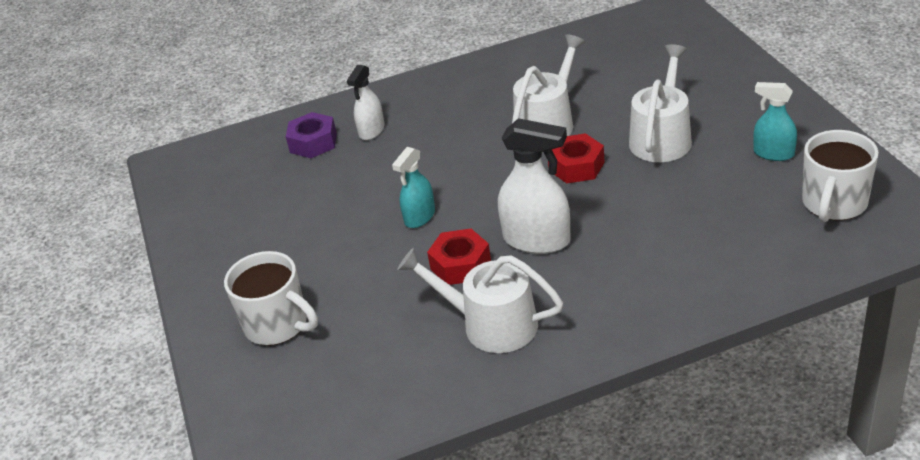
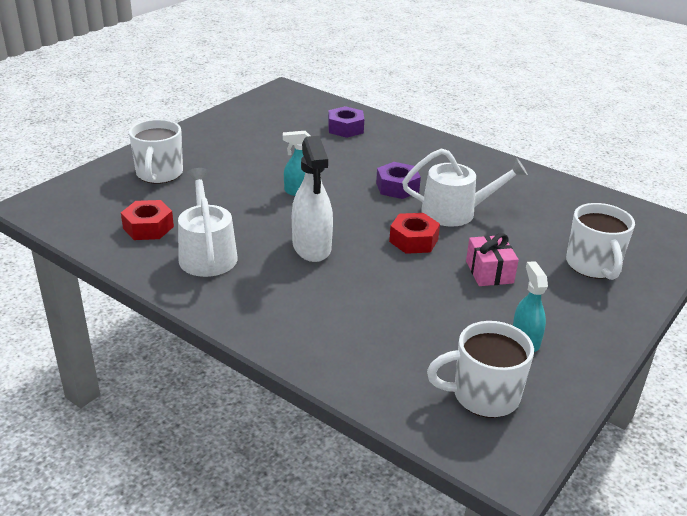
camera: 50 degrees right, 5 degrees down
white spray bottle [347,65,385,140] -> none
red nut [427,229,491,285] -> red nut moved to [121,200,174,240]
white watering can [629,44,692,162] -> pink gift [466,233,519,286]
none -> purple nut [376,162,421,199]
none -> white mug [566,203,635,280]

